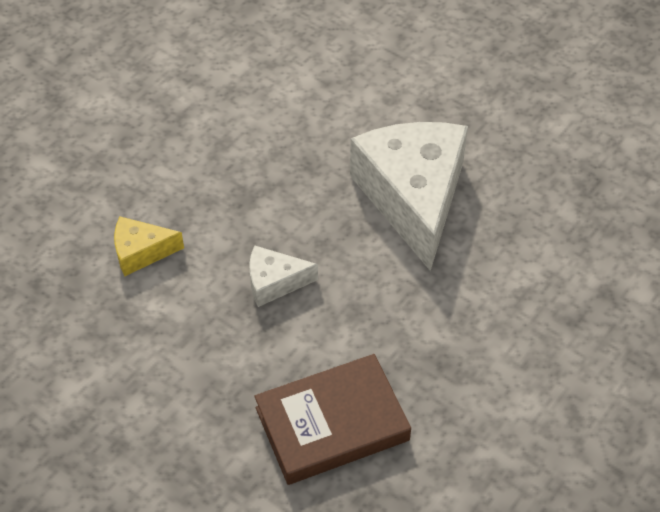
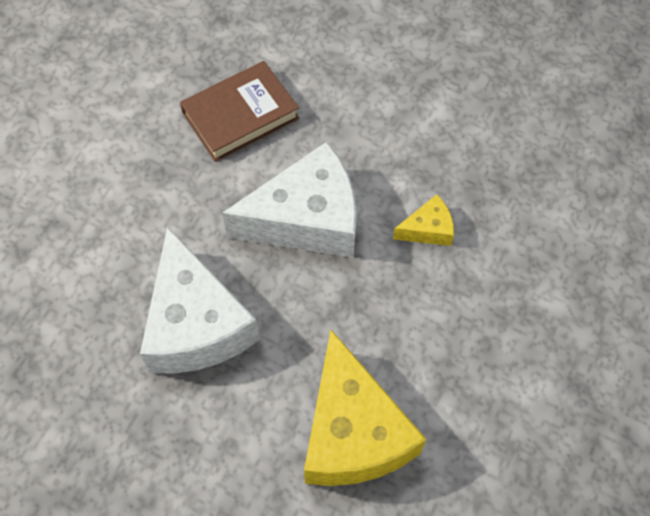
camera: 170 degrees right, 10 degrees up
white cheese [249,245,318,307] -> white cheese [222,142,357,258], size x2.20
none -> yellow cheese [304,330,426,486]

